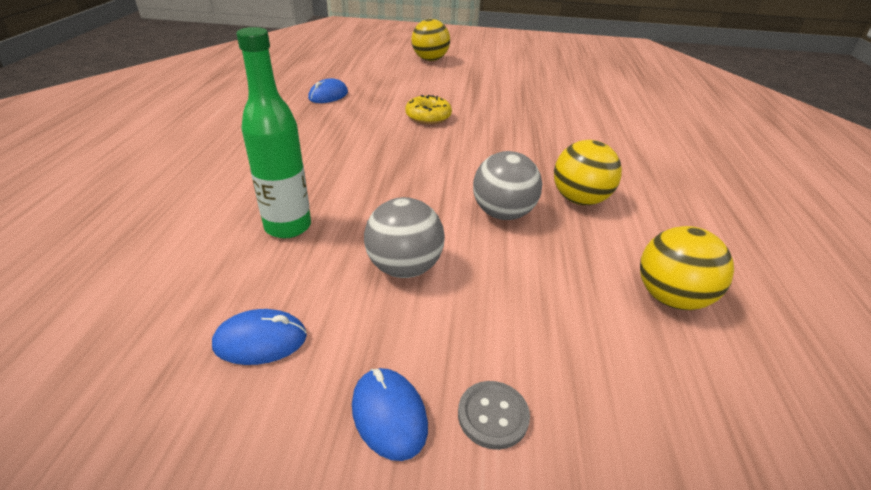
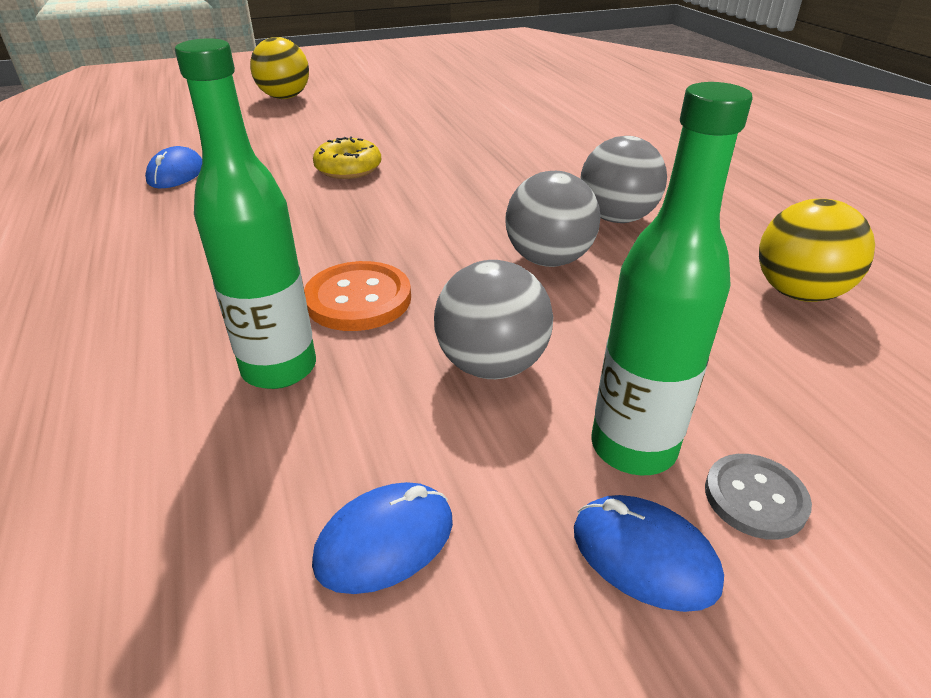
camera: 25 degrees left, 0 degrees up
yellow ball [554,140,622,205] -> grey ball [580,136,667,223]
none -> orange button [304,261,411,331]
none -> green bottle [591,82,752,475]

